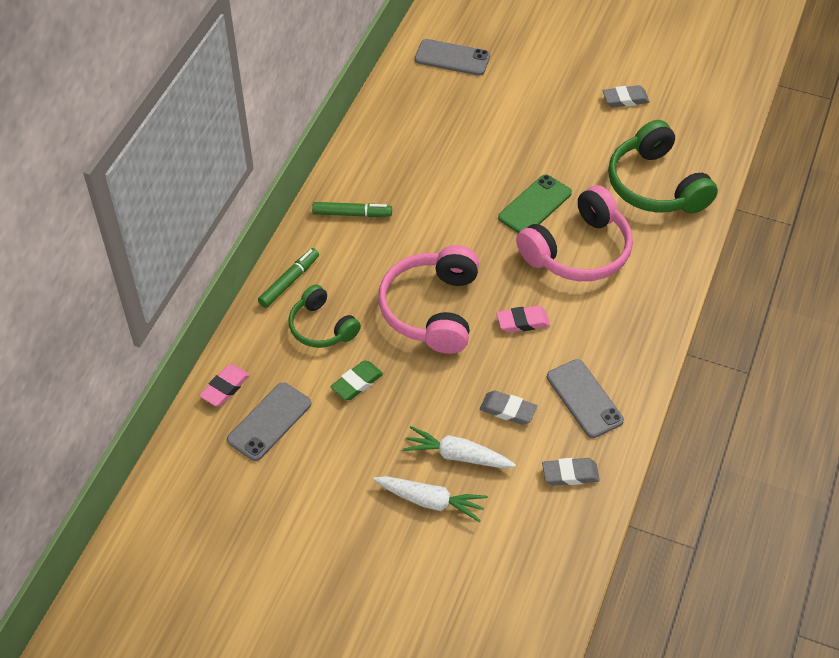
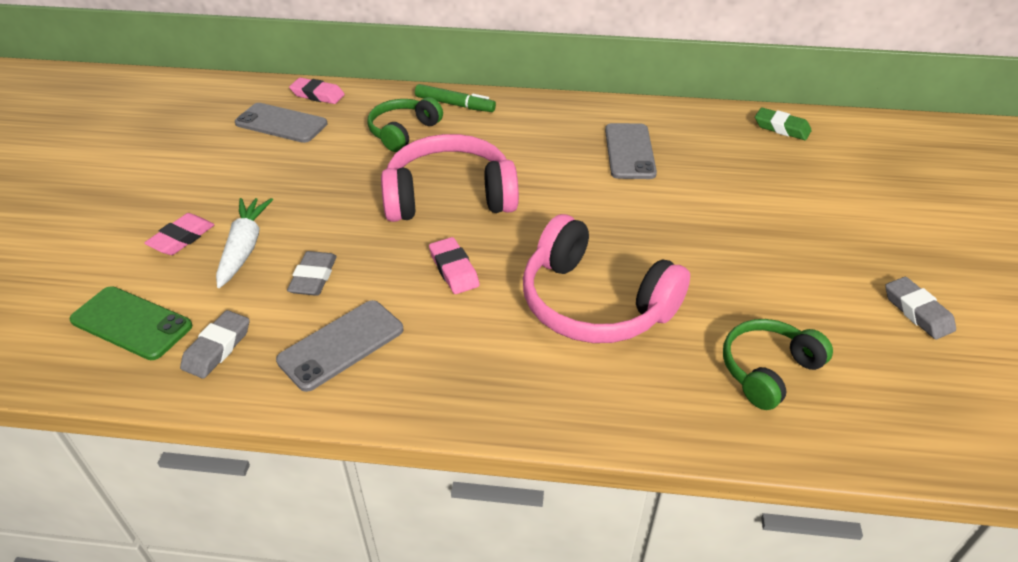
camera: 75 degrees right, 10 degrees down
green marker [312,202,392,217] -> none
green eraser [330,360,383,400] -> green eraser moved to [755,107,812,140]
white carrot [373,476,488,522] -> pink eraser [144,213,215,255]
grey phone [415,39,490,76] -> grey phone moved to [605,123,657,179]
green phone [498,174,572,233] -> green phone moved to [69,286,192,360]
grey eraser [542,458,600,486] -> grey eraser turned 45 degrees clockwise [180,310,250,379]
green headphones [608,120,718,214] -> green headphones [723,319,833,410], size x0.60

